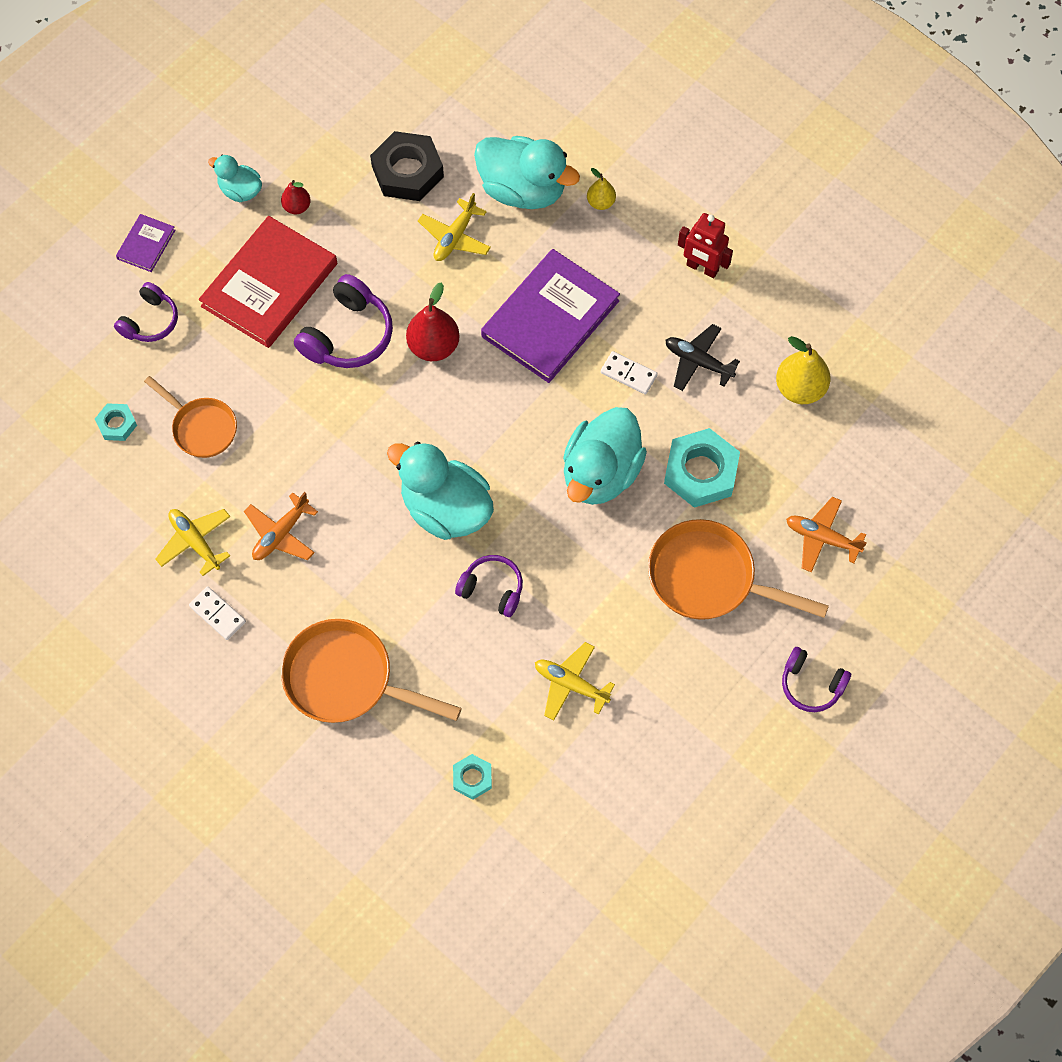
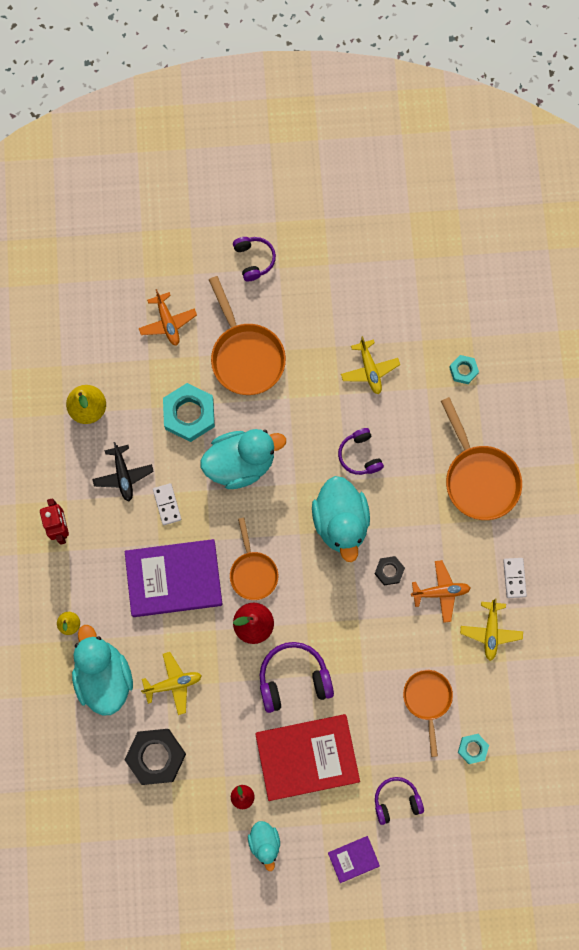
camera: 135 degrees left, 10 degrees up
none -> orange pan [230,518,278,600]
none -> black nut [374,556,405,585]

